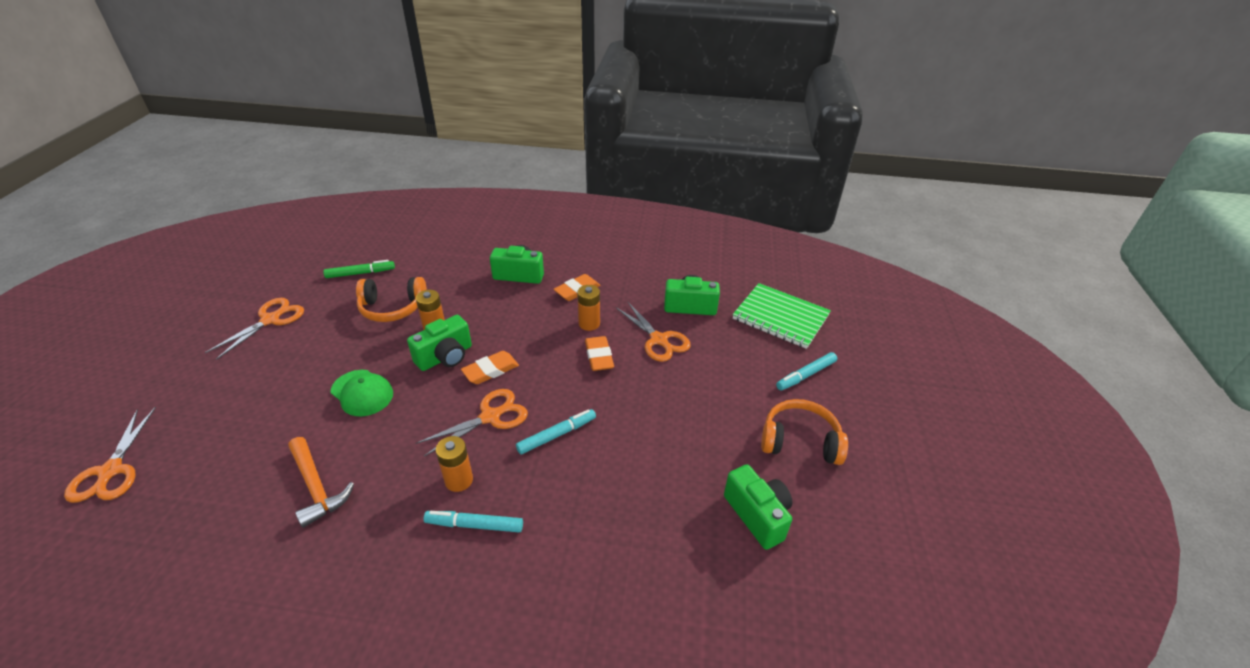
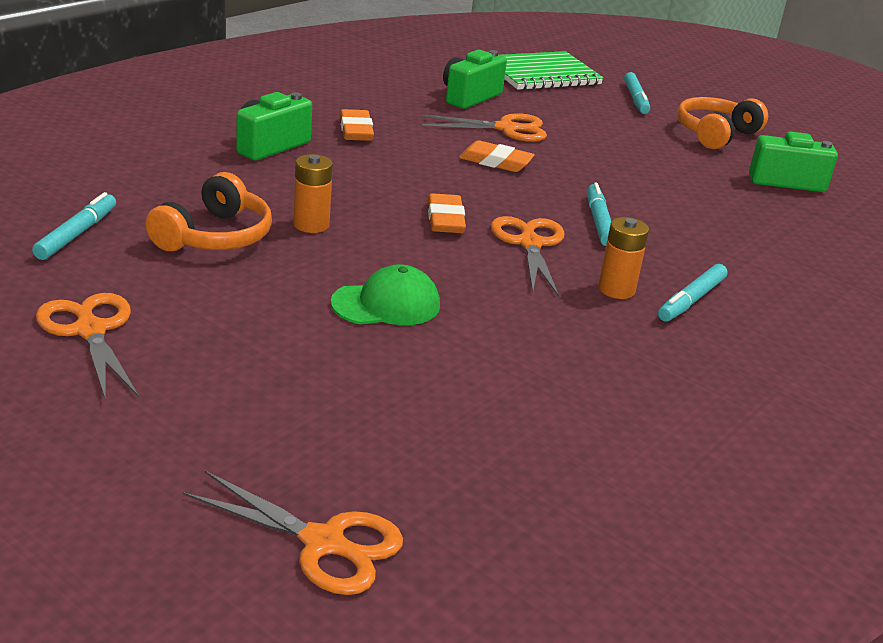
camera: 60 degrees left, 10 degrees down
orange hammer [289,437,354,528] -> none
green marker [323,260,395,278] -> turquoise marker [32,192,116,260]
green camera [407,315,472,371] -> none
orange battery [577,285,600,331] -> none

